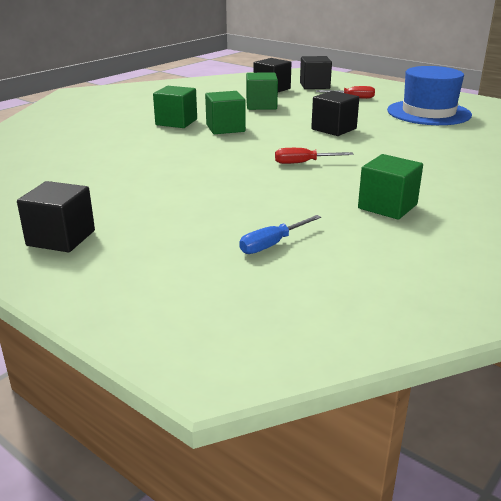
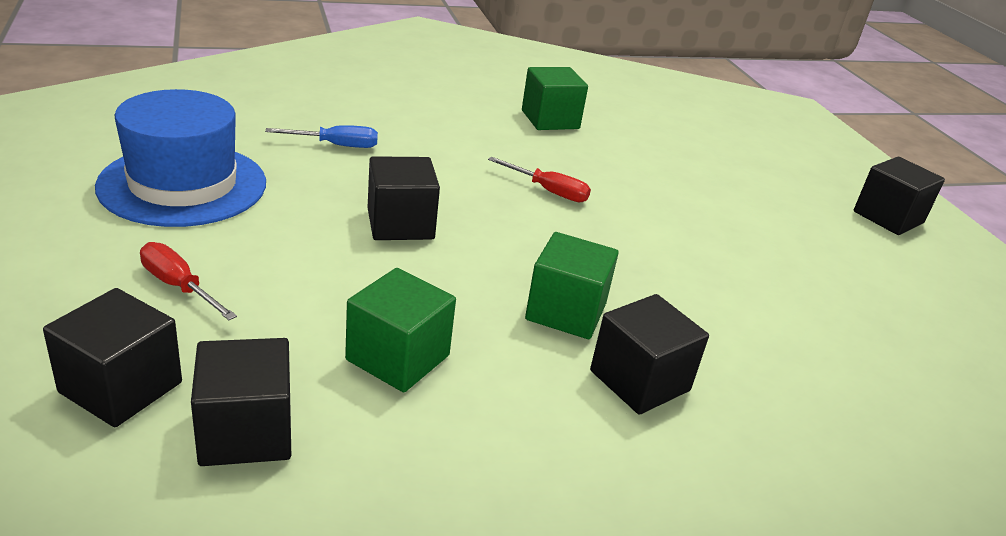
camera: 150 degrees left, 5 degrees up
green cube [153,86,197,128] -> black cube [590,294,709,415]
blue screwdriver [239,215,321,254] -> blue screwdriver moved to [265,125,378,148]

